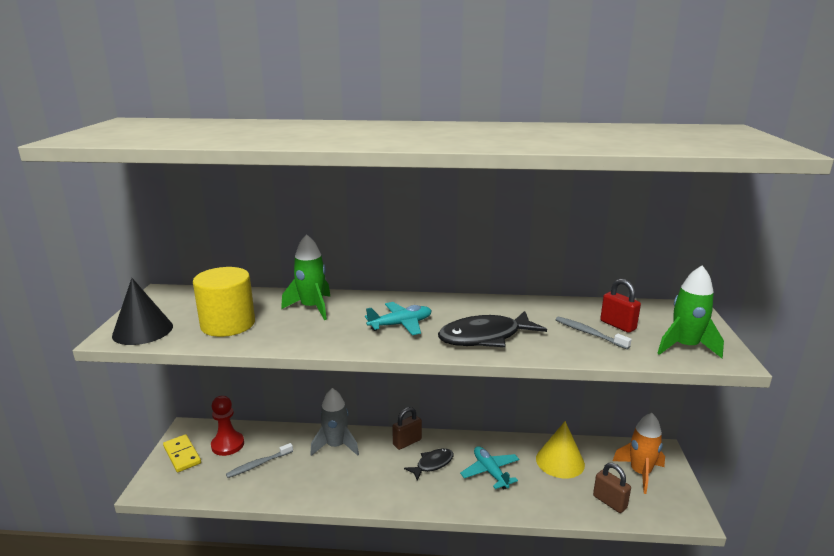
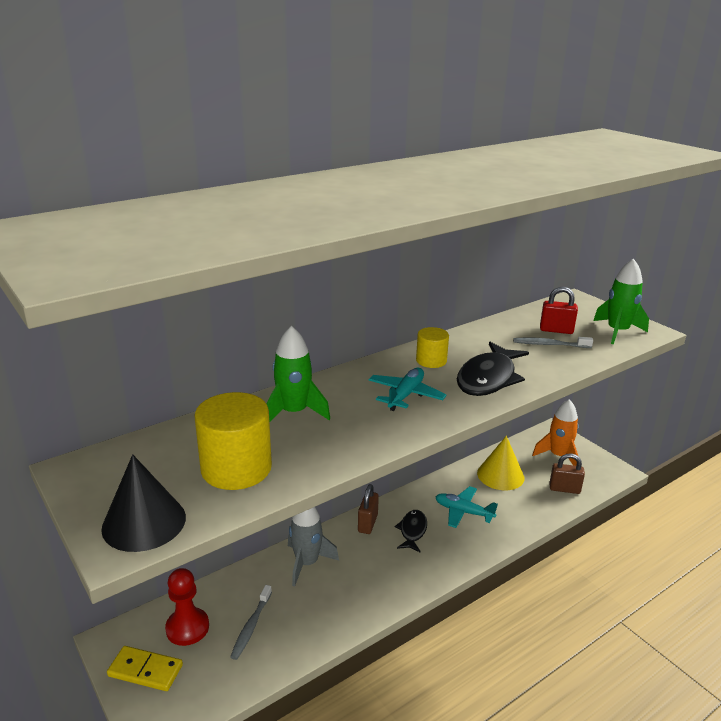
camera: 40 degrees left, 5 degrees up
none -> yellow cylinder [416,327,449,368]

